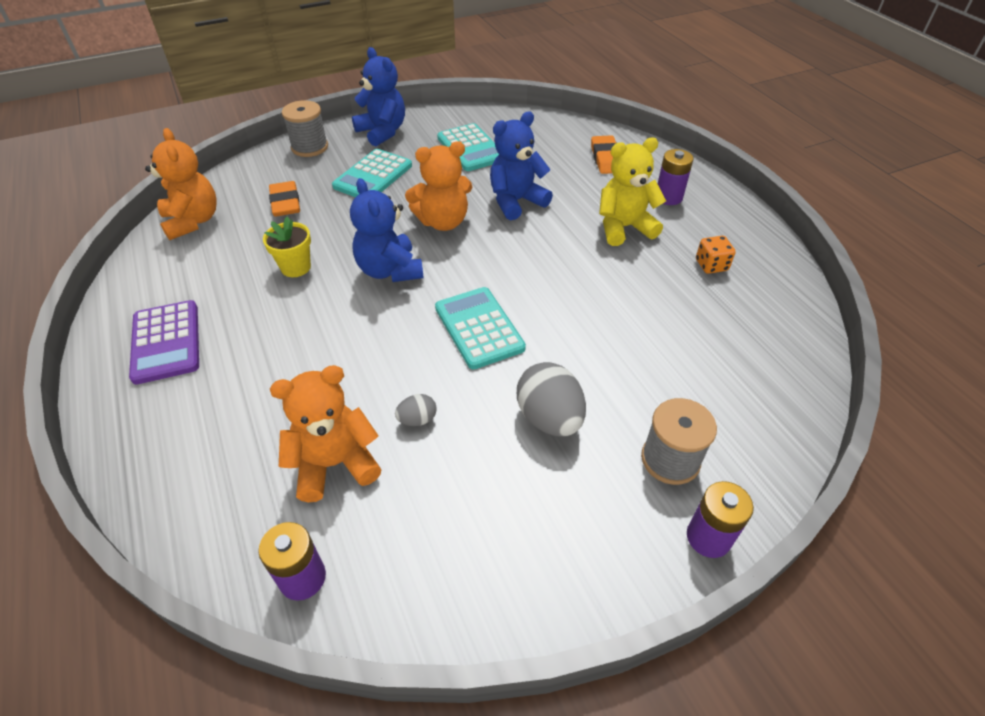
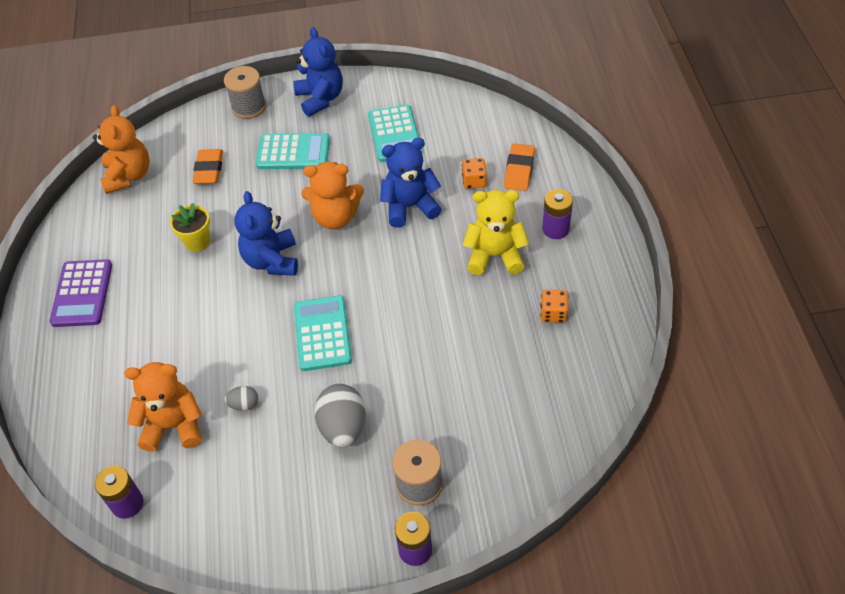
camera: 20 degrees right, 5 degrees up
turquoise calculator [332,149,412,197] -> turquoise calculator turned 135 degrees counterclockwise [256,133,330,169]
none -> orange dice [462,158,487,189]

